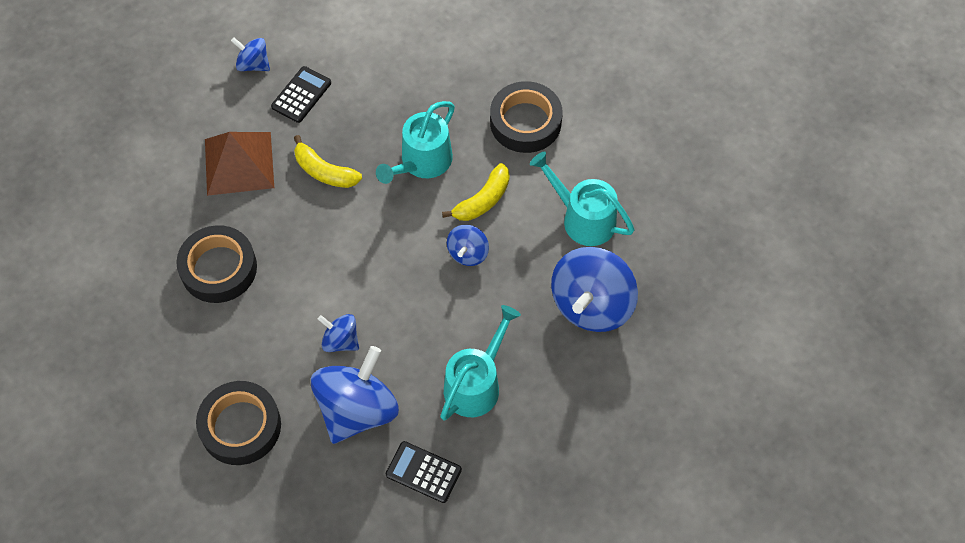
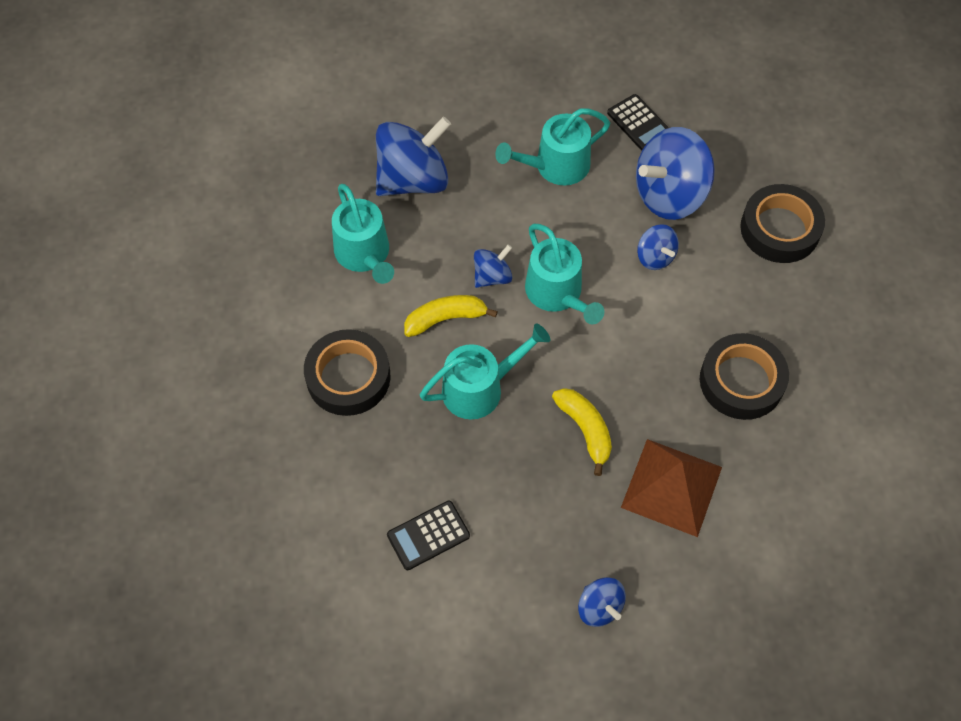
camera: 150 degrees left, 0 degrees up
black calculator [271,66,331,123] -> black calculator moved to [387,500,470,570]
none -> turquoise watering can [525,224,605,324]

